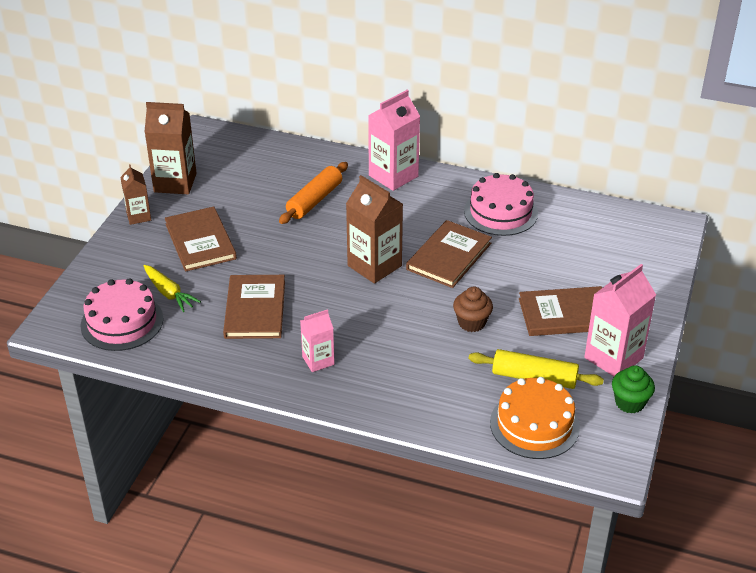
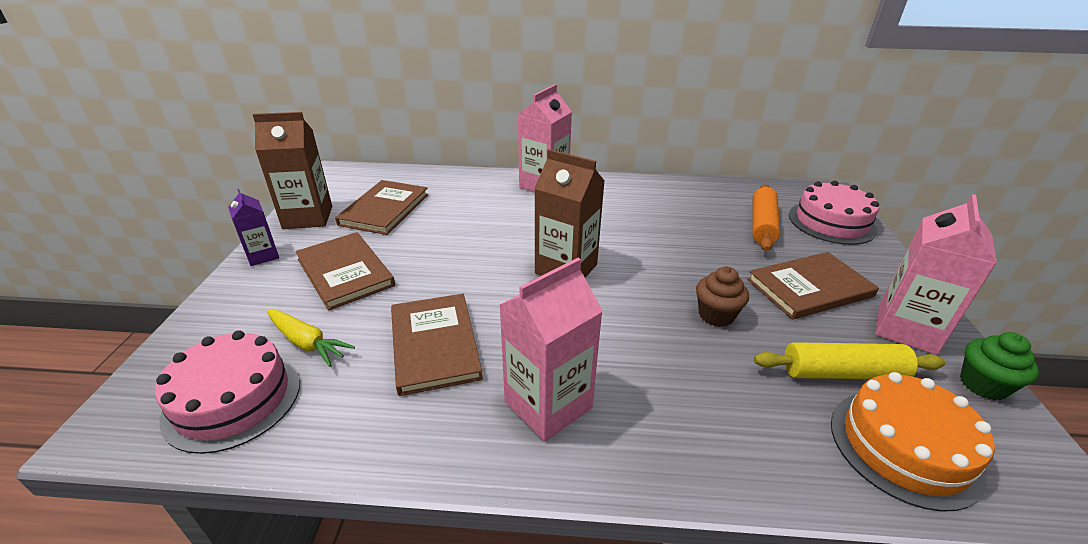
camera: 15 degrees left, 5 degrees down
brown carton [120,164,151,225] -> purple carton [228,189,279,266]
orange rolling pin [279,162,348,224] -> orange rolling pin moved to [752,184,780,251]
pink carton [300,309,334,372] -> pink carton [500,258,603,442], size x1.72
brown book [406,220,492,288] -> brown book moved to [335,180,428,235]
pink cake [464,173,538,236] -> pink cake moved to [789,181,879,245]

